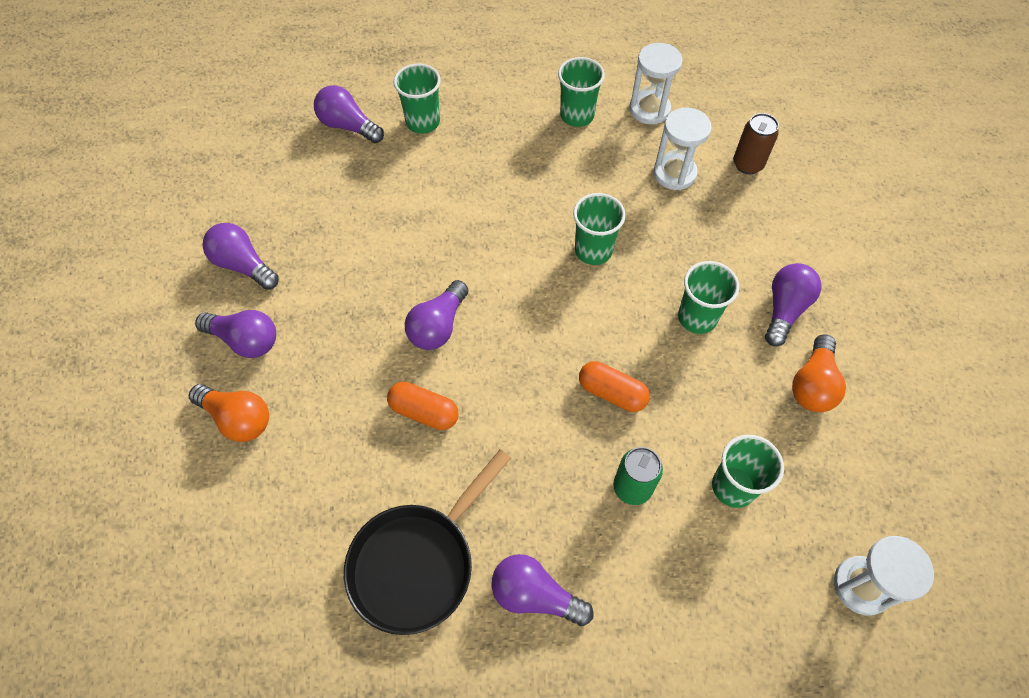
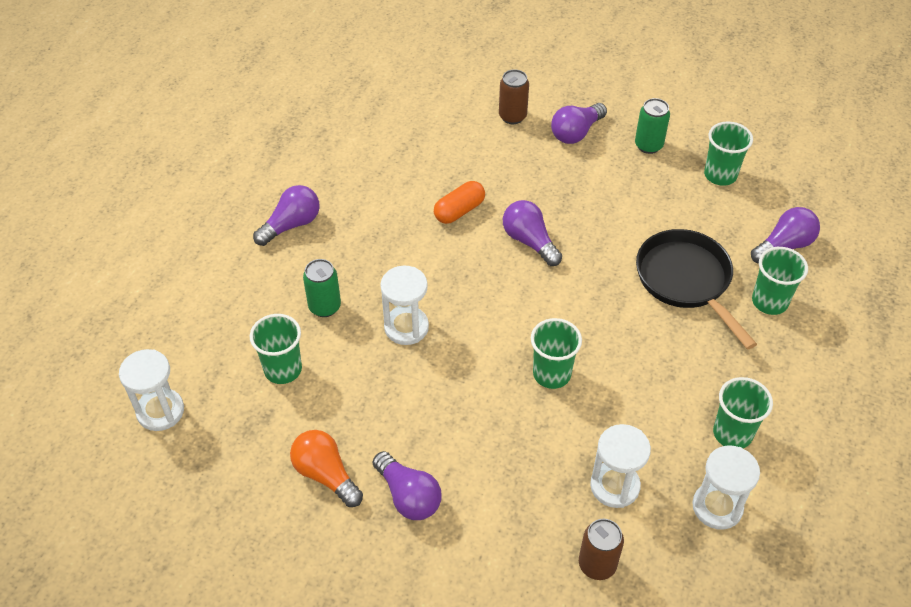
camera: 115 degrees right, 10 degrees down
orange light bulb [189,384,269,442] -> brown can [499,69,529,124]
purple light bulb [202,223,279,290] -> green can [635,98,670,154]
black pan [344,449,511,635] -> black pan moved to [636,229,757,350]
orange capsule [579,361,650,412] -> white hourglass [380,266,429,345]
green cup [678,261,739,334] -> green cup moved to [704,121,753,186]

